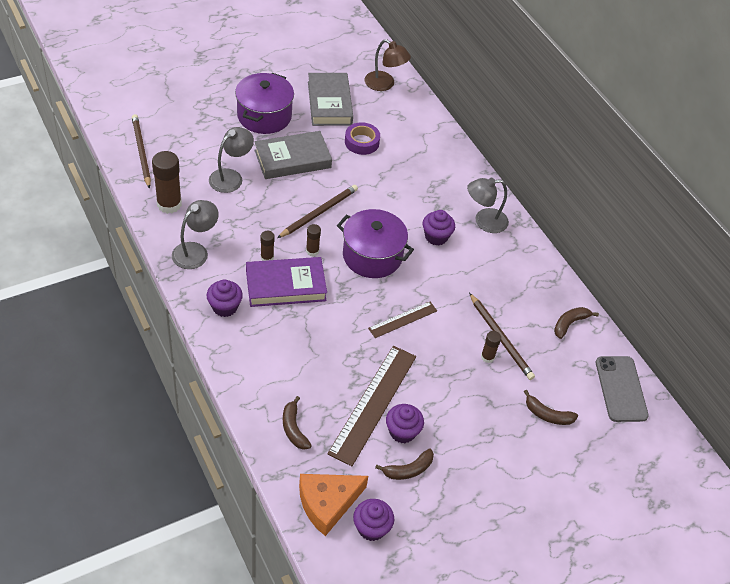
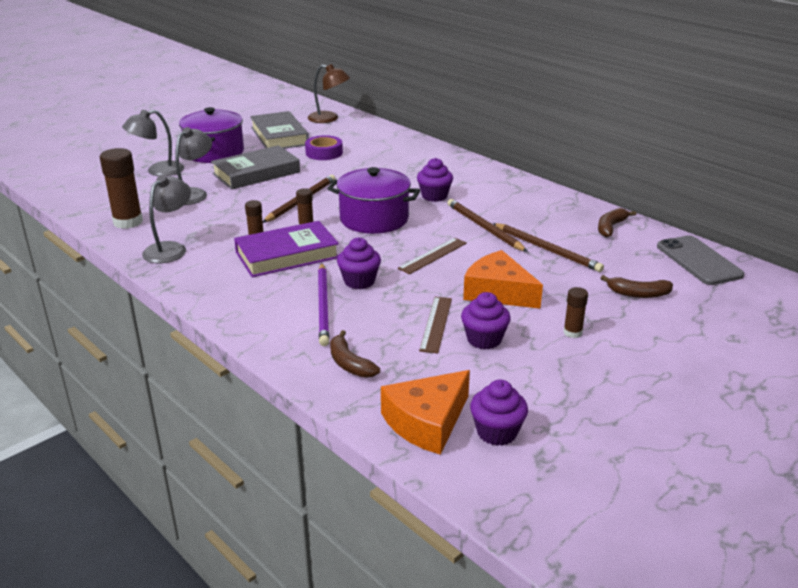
camera: 10 degrees left, 20 degrees down
brown pencil [132,114,151,189] -> brown pencil moved to [447,199,528,252]
purple cupcake [207,280,243,317] -> purple cupcake moved to [337,237,381,289]
brown ruler [328,346,416,466] -> brown ruler [419,297,452,353], size x0.54
brown banana [375,448,434,480] -> none
grey lamp [467,178,509,233] -> grey lamp moved to [122,110,184,176]
brown glue stick [481,331,501,363] -> brown glue stick moved to [563,287,588,338]
none -> purple pencil [318,263,329,346]
none -> orange cheese [463,250,543,309]

